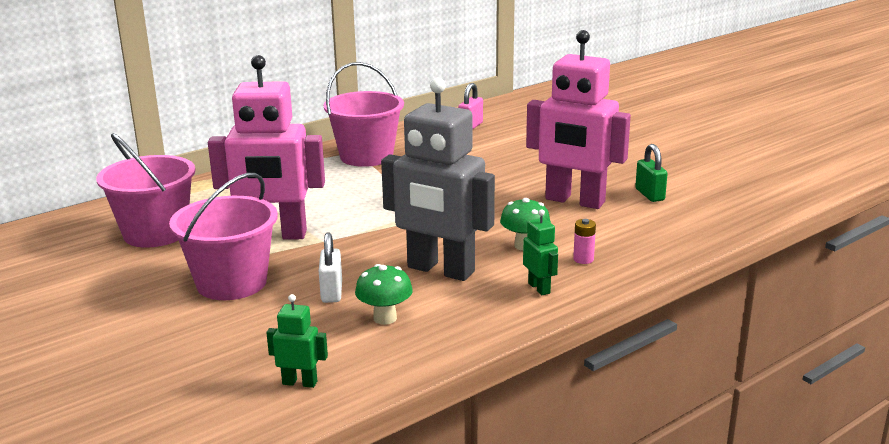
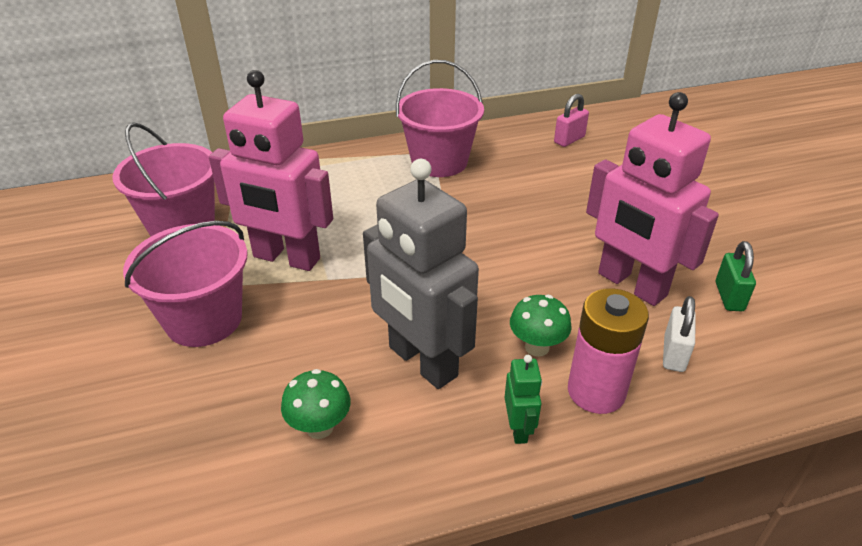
camera: 20 degrees right, 15 degrees up
green robot [266,294,328,388] -> none
white padlock [319,233,342,303] -> white padlock moved to [663,296,696,372]
pink battery [573,219,596,264] -> pink battery [568,288,649,414], size x2.27

